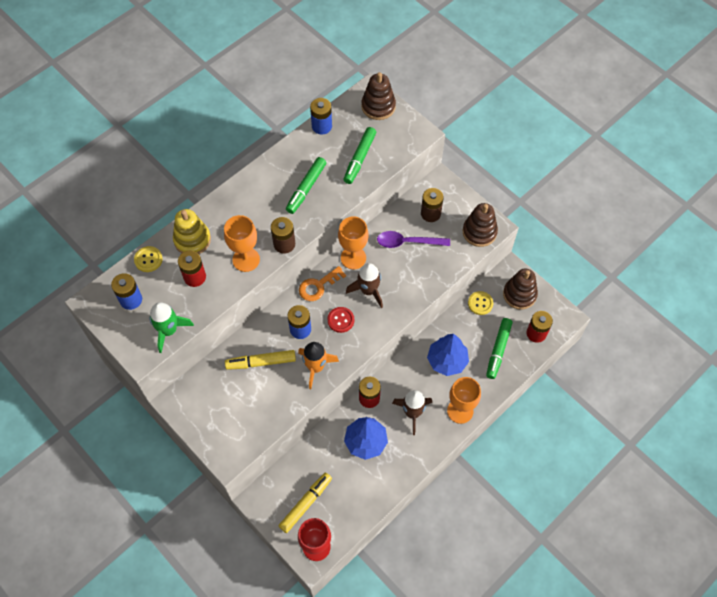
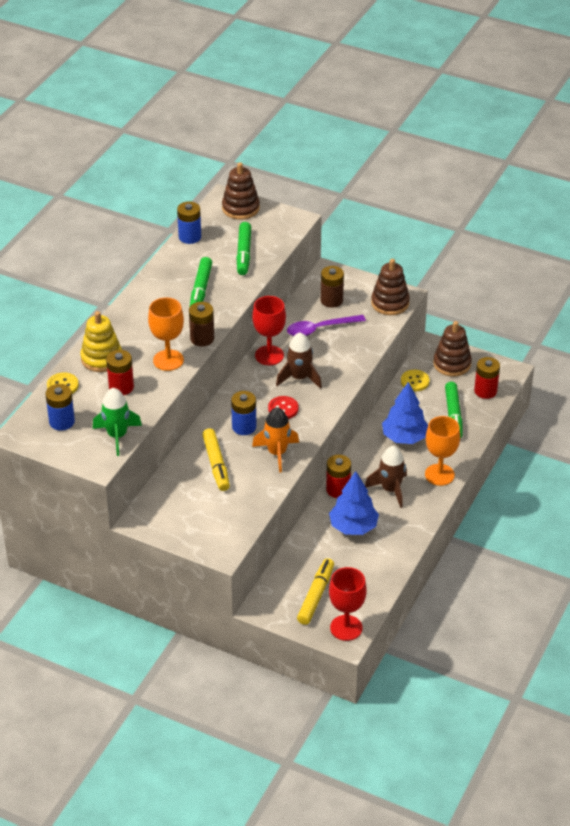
camera: 20 degrees left, 20 degrees down
yellow marker [225,350,296,370] -> yellow marker turned 75 degrees counterclockwise [202,428,230,491]
orange key [299,266,346,301] -> none
orange goblet [338,217,369,269] -> red goblet [252,296,286,365]

